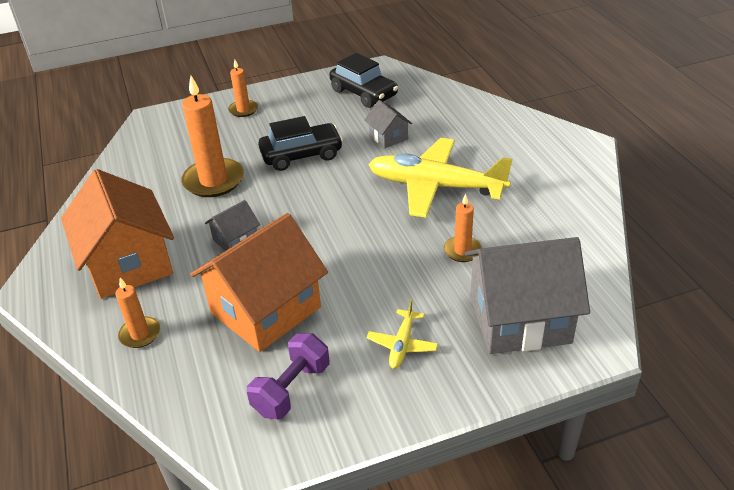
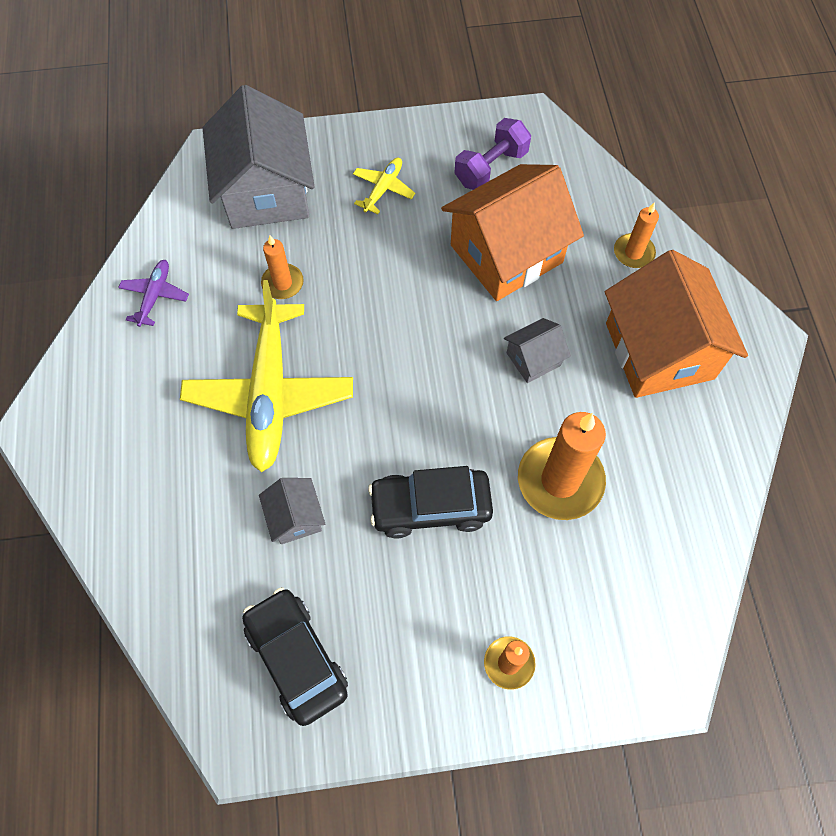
camera: 170 degrees left, 25 degrees up
yellow plane [368,138,513,218] -> yellow plane turned 60 degrees clockwise [180,280,353,472]
grey house [465,237,590,354] -> grey house turned 75 degrees clockwise [203,85,315,229]
none -> purple plane [118,260,189,327]

